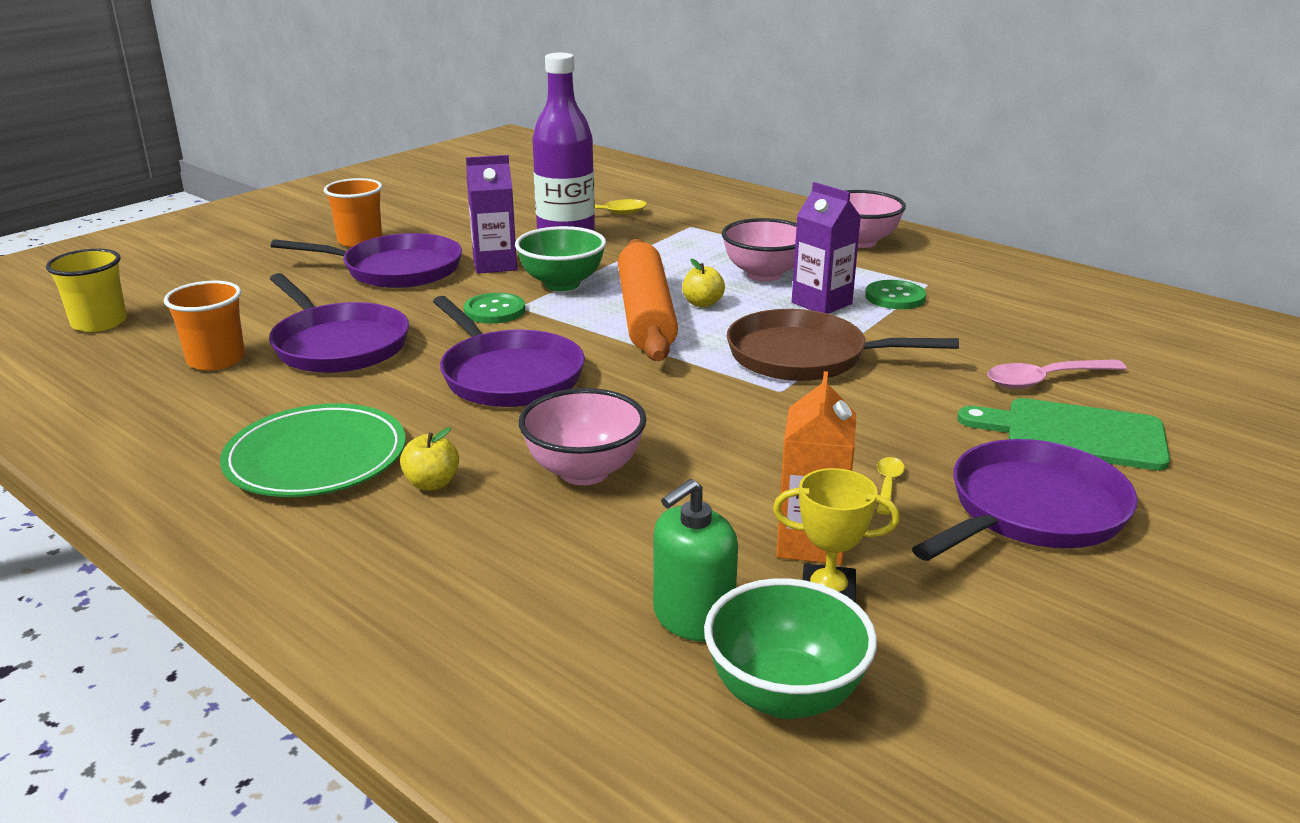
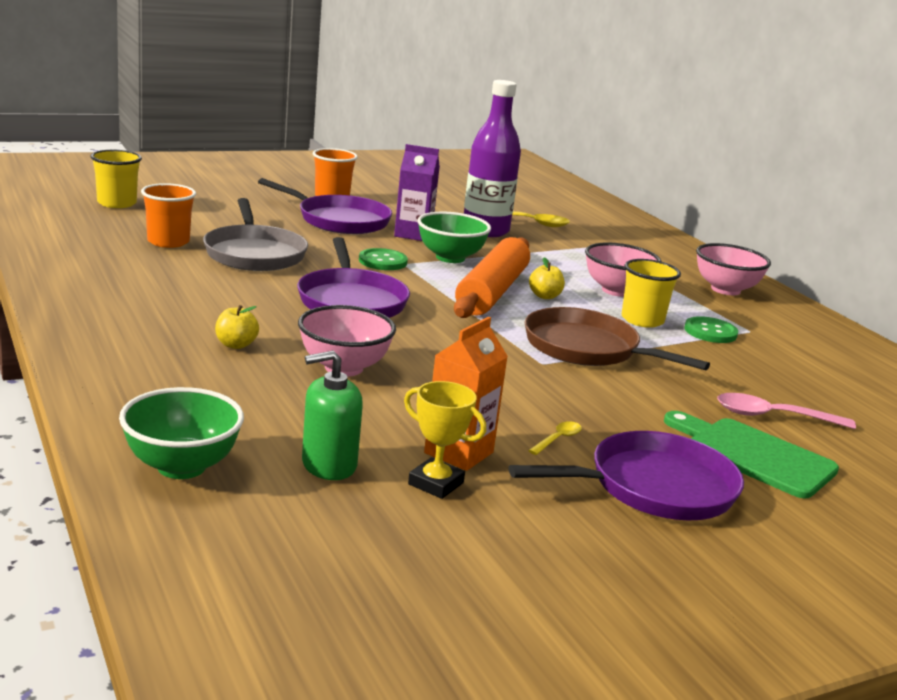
camera: 20 degrees right, 5 degrees down
green plate [220,403,406,497] -> none
purple pan [269,273,409,373] -> grey pan [203,198,308,271]
green bowl [704,578,877,719] -> green bowl moved to [119,387,244,479]
purple carton [792,182,861,314] -> yellow cup [622,259,681,328]

